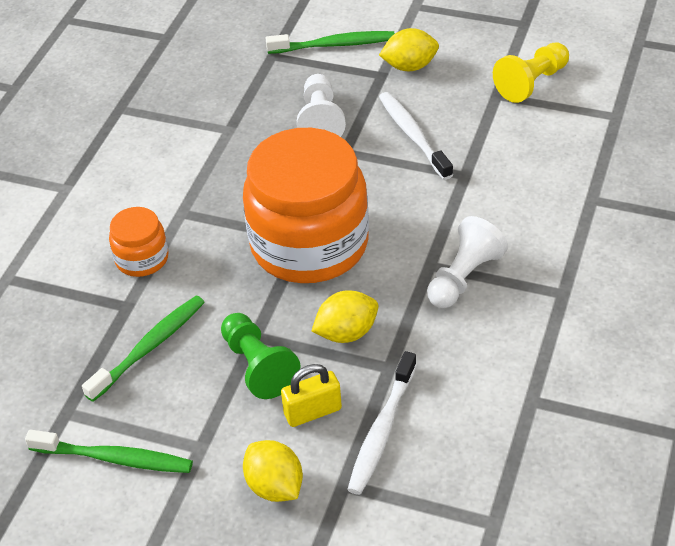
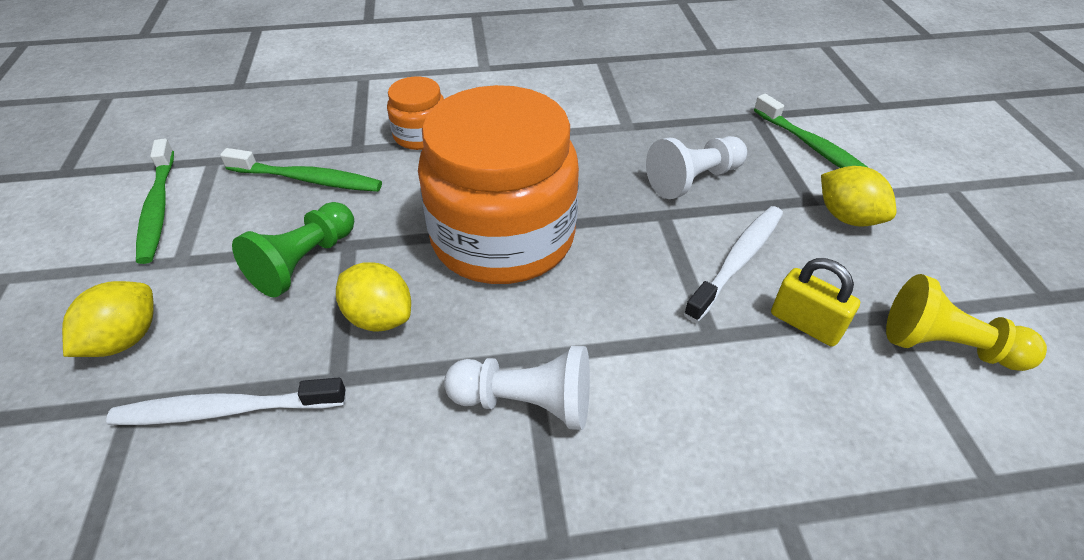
camera: 60 degrees right, 0 degrees up
yellow padlock [281,364,342,427] -> yellow padlock moved to [771,258,860,347]

